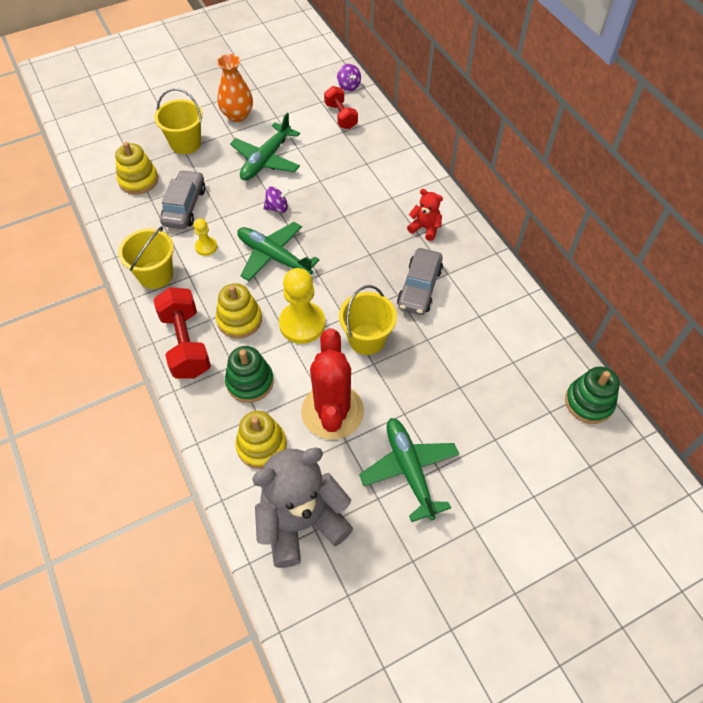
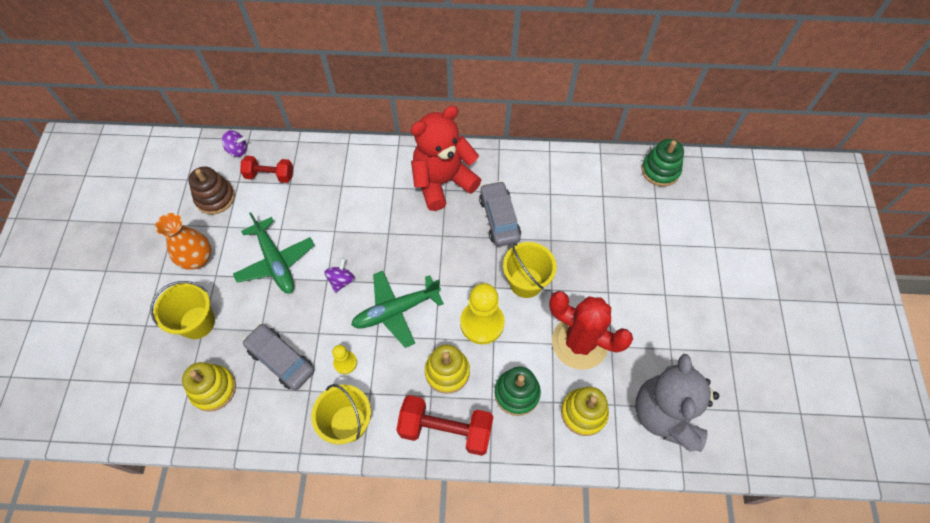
camera: 60 degrees left, 5 degrees up
green plane [359,418,459,522] -> none
grey car [397,248,443,315] -> grey car turned 150 degrees counterclockwise [479,181,521,246]
red teddy bear [407,189,443,241] -> red teddy bear [411,106,481,211], size x2.15
none -> brown stacking toy [188,166,235,215]

